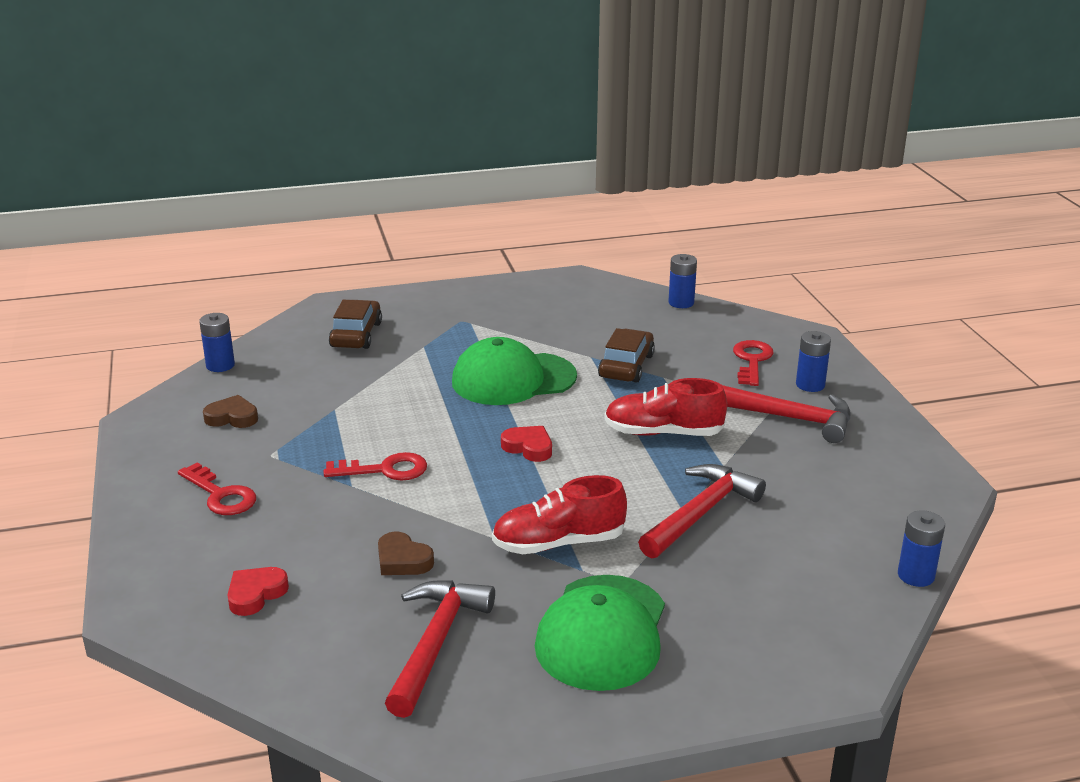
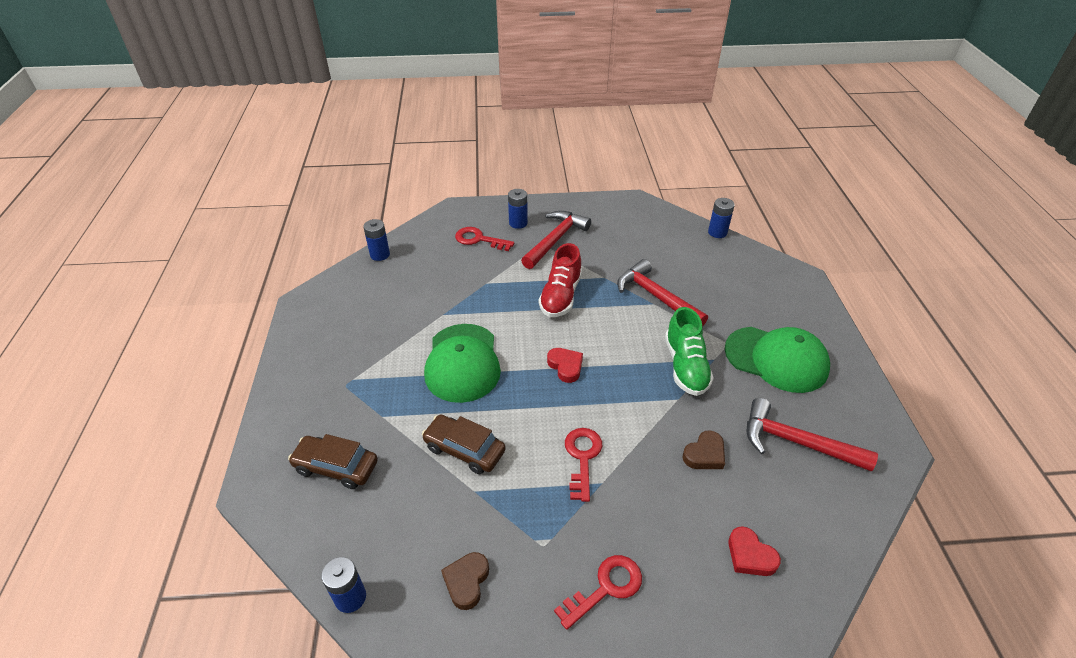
camera: 80 degrees left, 15 degrees up
red shoe [492,475,627,554] -> green shoe [665,307,714,396]
red heart [501,426,552,462] -> red heart turned 105 degrees clockwise [547,348,583,383]
brown car [598,328,655,383] -> brown car moved to [422,414,506,474]

